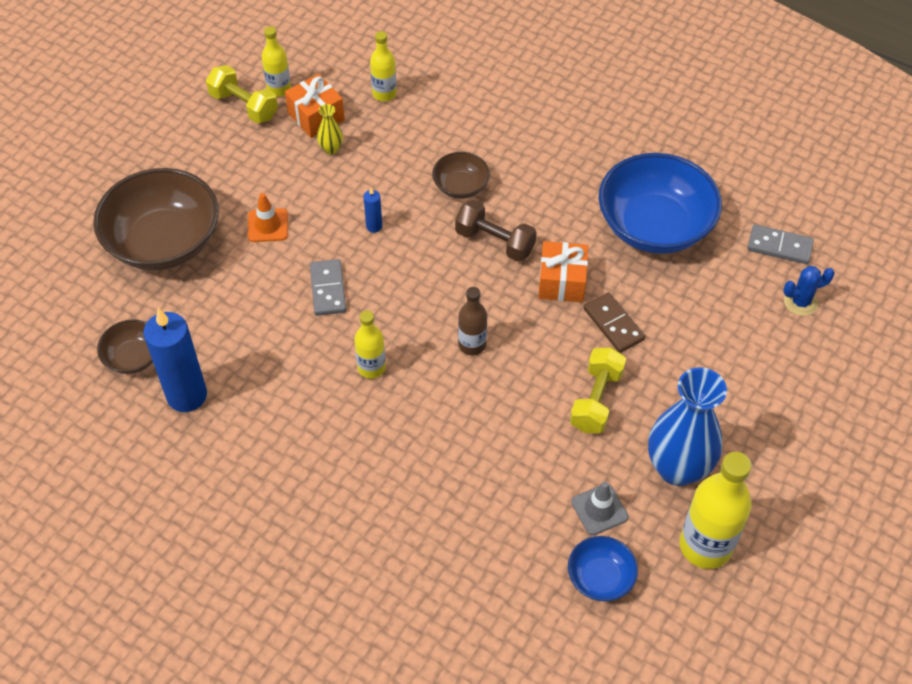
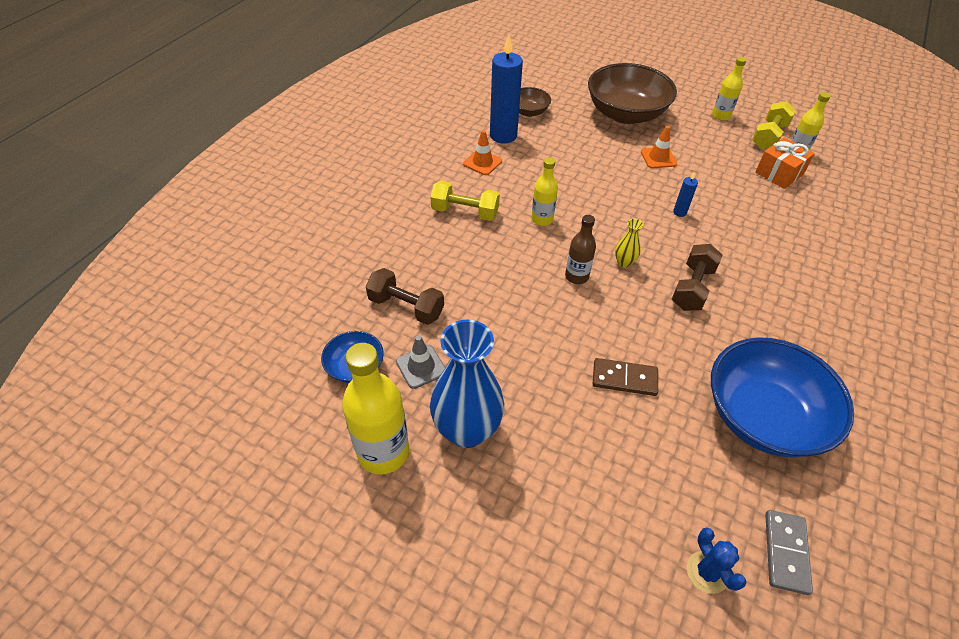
camera: 85 degrees right, 5 degrees down
grey domino [310,259,346,316] -> none
yellow vase [317,104,343,155] -> yellow vase moved to [615,219,643,268]
yellow bottle [370,31,397,101] -> yellow bottle moved to [712,57,747,121]
brown bowl [432,152,490,199] -> none
orange gift [538,241,588,302] -> none
yellow dumbbell [570,347,626,433] -> yellow dumbbell moved to [431,181,500,221]
brown domino [584,292,645,353] -> brown domino turned 45 degrees clockwise [593,358,658,396]
none -> brown dumbbell [366,268,444,325]
none -> orange traffic cone [463,130,502,175]

